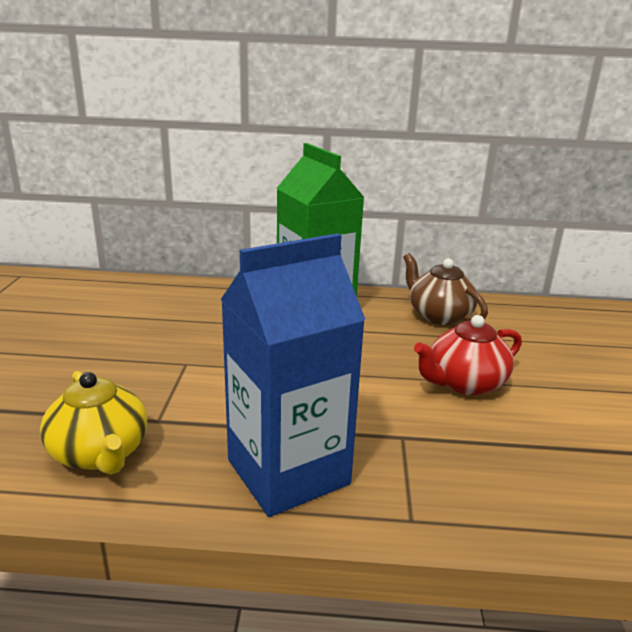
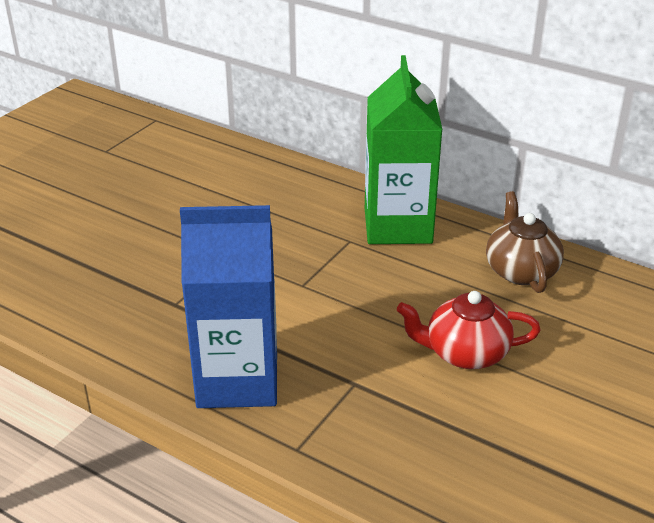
camera: 30 degrees right, 10 degrees up
yellow teapot [40,371,147,475] -> none

